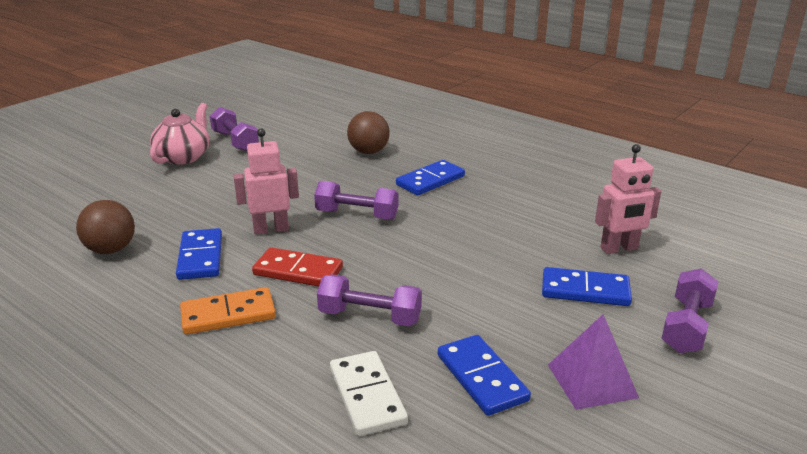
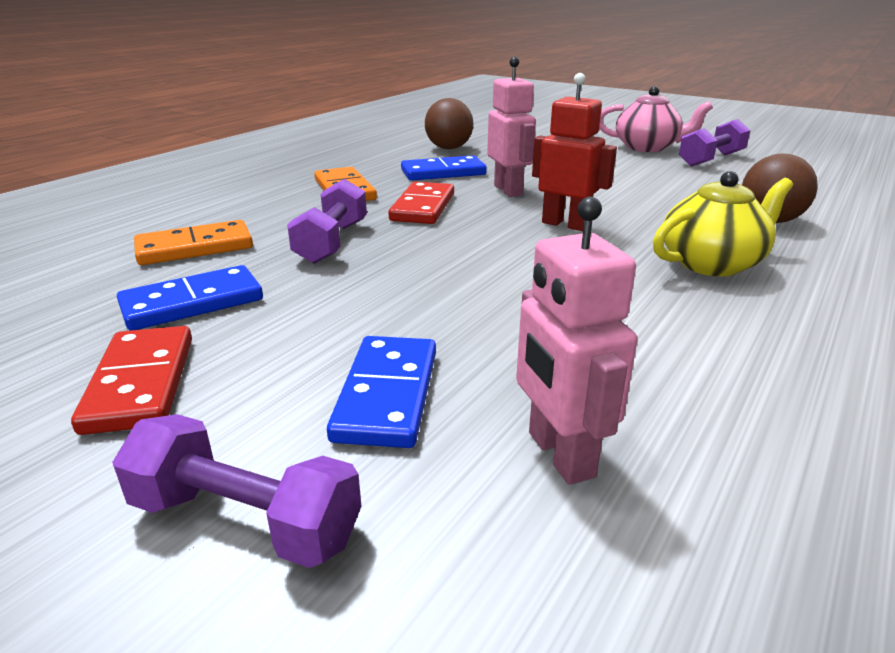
camera: 85 degrees right, 0 degrees up
purple dumbbell [314,181,398,220] -> red robot [532,73,617,231]
white domino [330,351,408,436] -> orange domino [134,220,253,265]
blue domino [396,160,465,195] -> yellow teapot [653,171,793,277]
purple pyramid [548,314,639,410] -> red domino [71,326,192,435]

